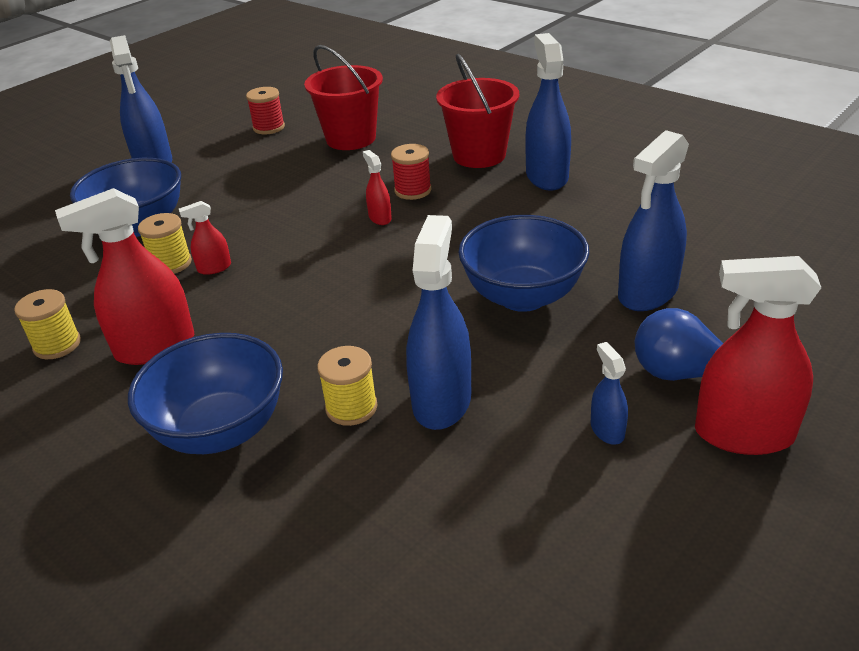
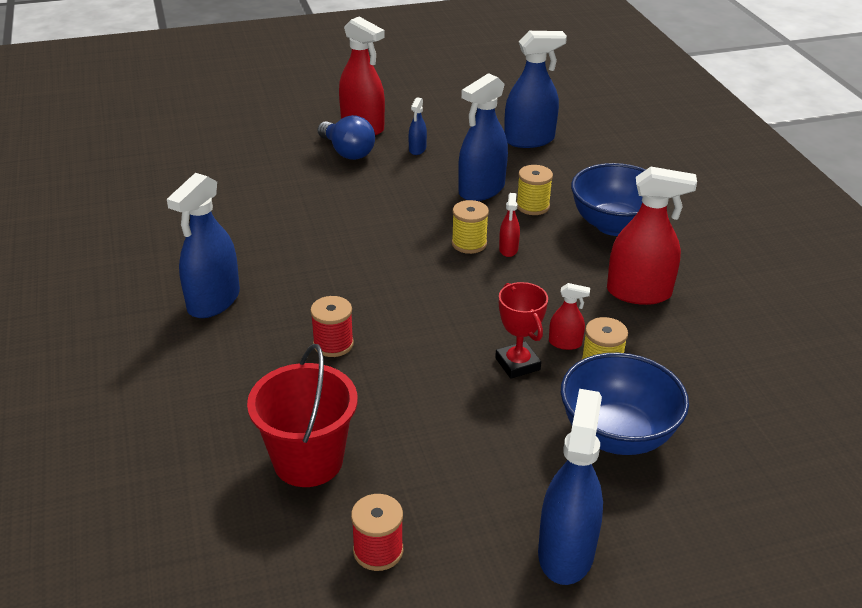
camera: 150 degrees left, 0 degrees up
yellow spool [14,289,81,359] -> yellow spool moved to [452,200,489,254]
red spray bottle [363,150,392,225] -> red spray bottle moved to [499,193,520,257]
red bucket [436,54,519,168] -> none
blue bowl [458,215,589,312] -> none
blue spray bottle [618,130,689,311] -> blue spray bottle moved to [504,31,567,148]
none -> red trophy [495,282,548,379]

